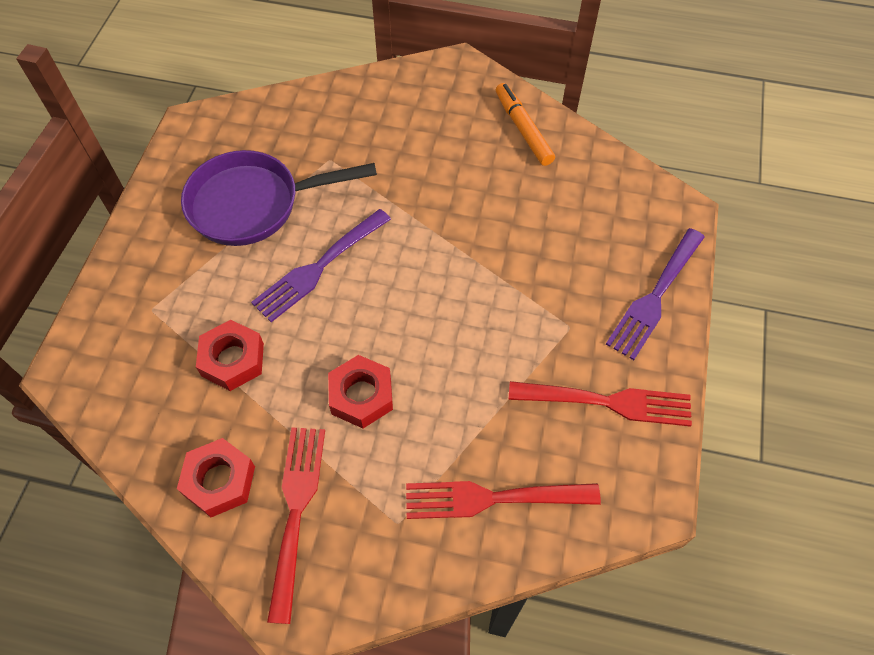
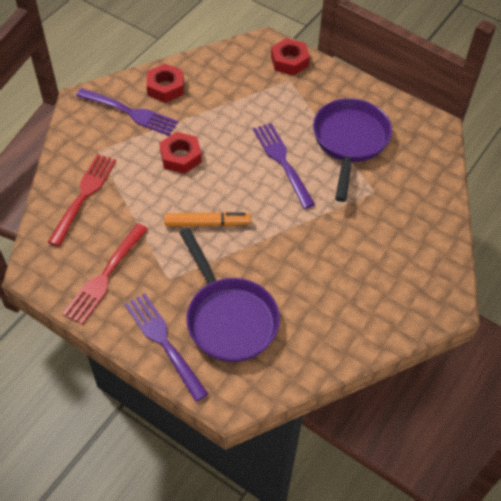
camera: 110 degrees right, 5 degrees down
red nut [196,320,264,391] -> red nut moved to [271,38,310,75]
red fork [267,427,325,624] -> purple fork [76,88,178,136]
orange marker [496,83,555,166] -> orange marker moved to [164,212,251,226]
none -> purple pan [179,228,280,362]

